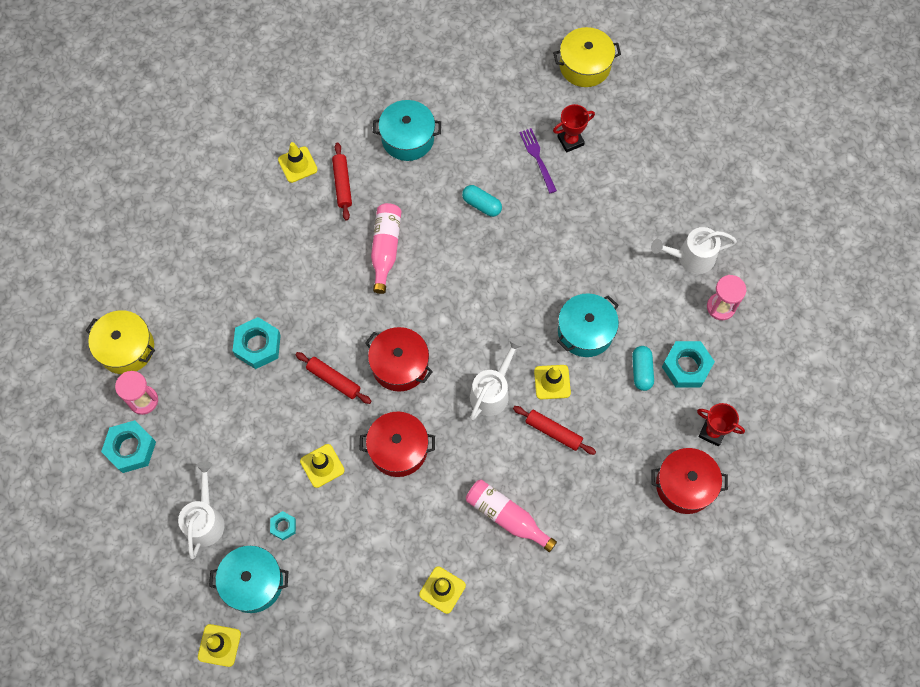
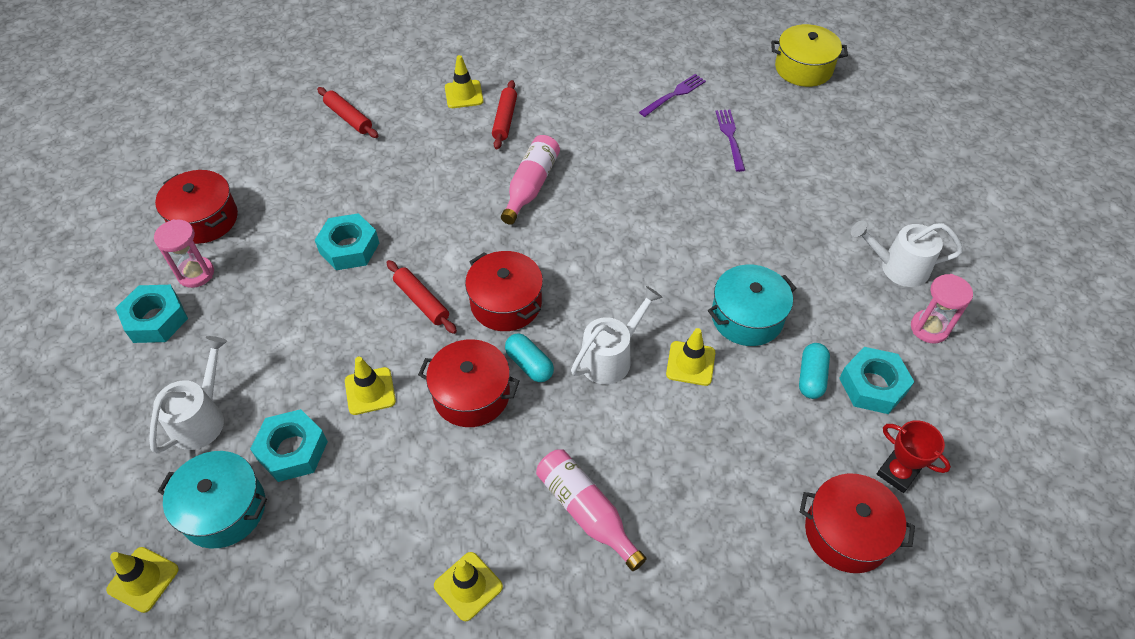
camera: 15 degrees right, 15 degrees down
yellow pot [86,310,155,374] -> red pot [155,170,238,244]
turquoise nut [270,511,296,541] -> turquoise nut [250,409,328,482], size x1.87
turquoise pot [373,100,441,161] -> none
turquoise capsule [462,185,502,217] -> turquoise capsule moved to [505,334,554,382]
red rolling pin [513,406,596,455] -> red rolling pin moved to [317,87,378,138]
red trophy [553,104,595,153] -> none
none -> purple fork [639,74,706,117]

